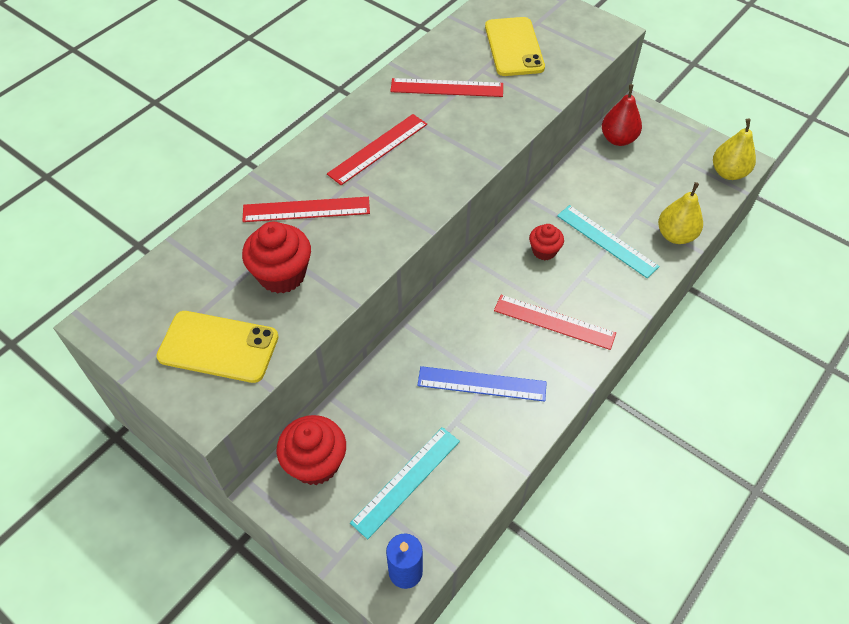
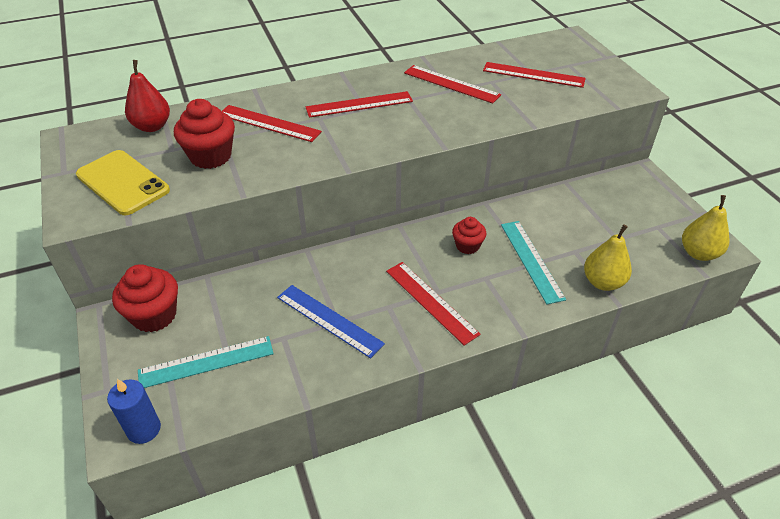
camera: 30 degrees right, 10 degrees down
yellow phone [485,17,545,76] -> red ruler [483,62,586,88]
red pear [602,84,642,146] -> red pear moved to [125,60,170,132]

